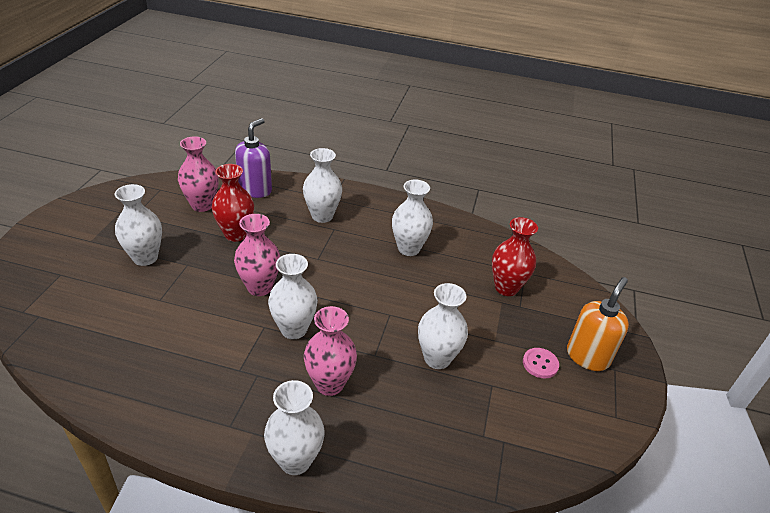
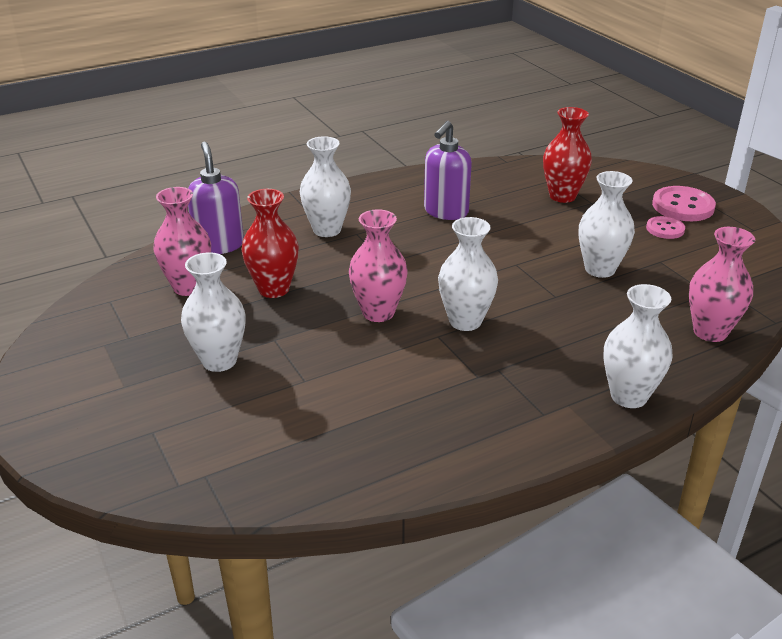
camera: 40 degrees left, 5 degrees down
pink vase [304,306,357,396] -> pink vase moved to [689,227,755,342]
white vase [392,179,433,256] -> purple soap dispenser [424,121,472,220]
orange soap dispenser [567,277,629,371] -> pink button [652,186,716,221]

